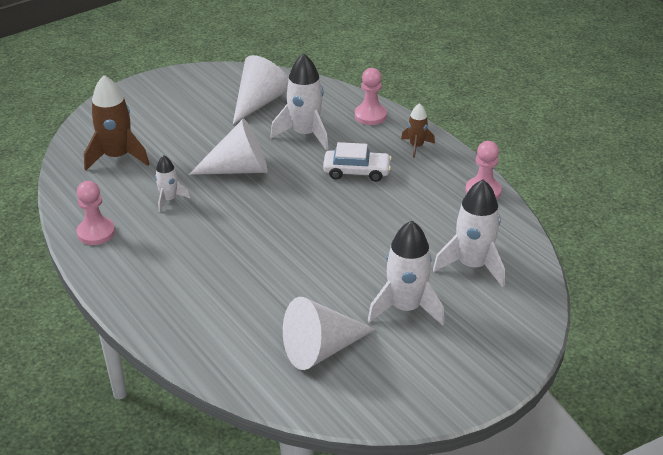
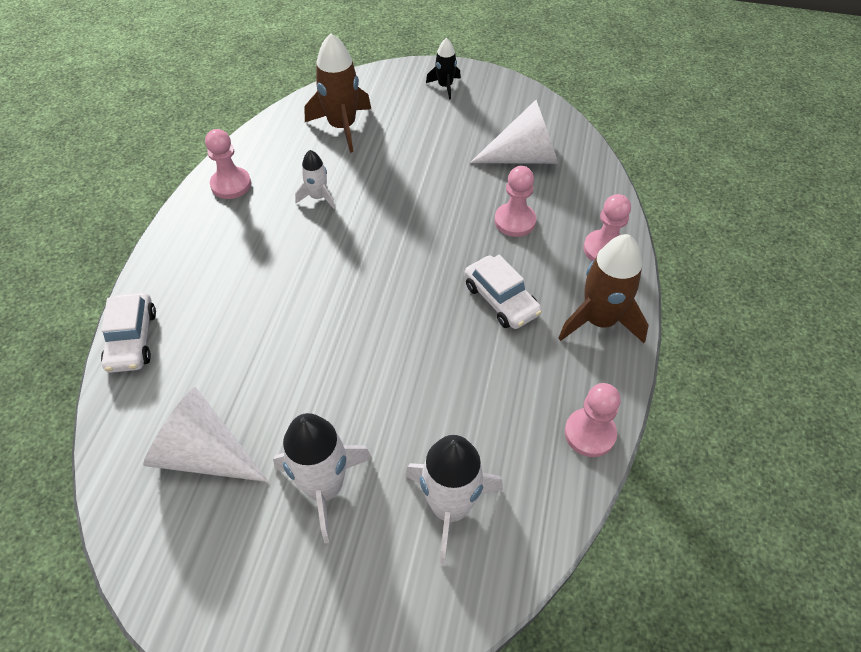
camera: 50 degrees right, 15 degrees up
white cone [189,119,267,175] -> none
white rocket [271,53,328,150] -> pink pawn [494,166,536,237]
brown rocket [401,103,435,158] -> brown rocket [559,234,649,343], size x1.82
none -> white car [101,292,156,373]
none -> black rocket [426,38,461,99]

